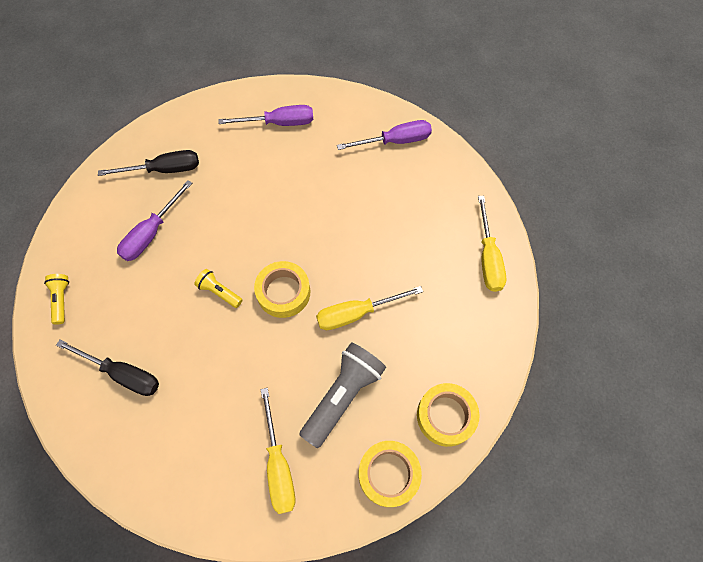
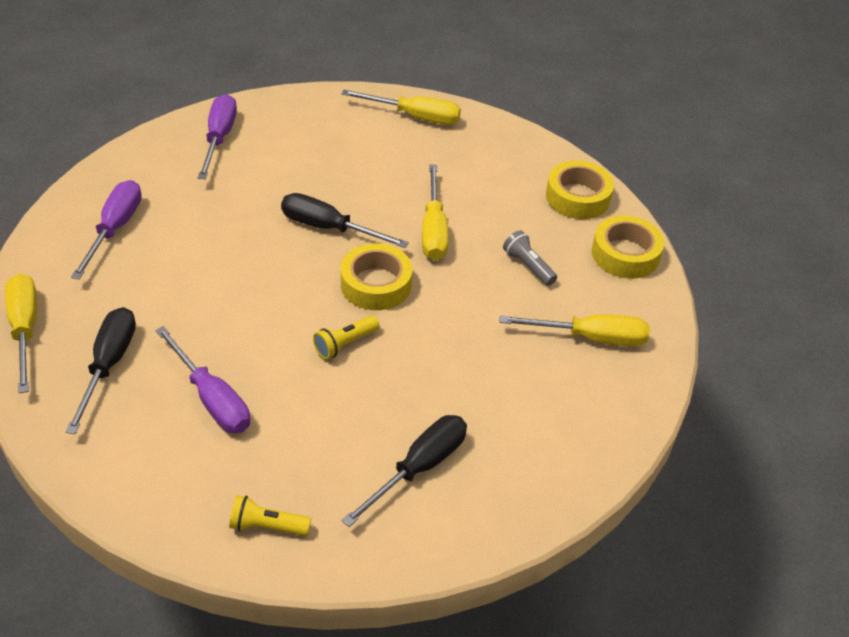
camera: 75 degrees left, 20 degrees down
grey flashlight [299,343,386,448] -> grey flashlight [503,230,557,286], size x0.51
none -> yellow screwdriver [5,274,37,393]
none -> black screwdriver [281,193,409,248]

